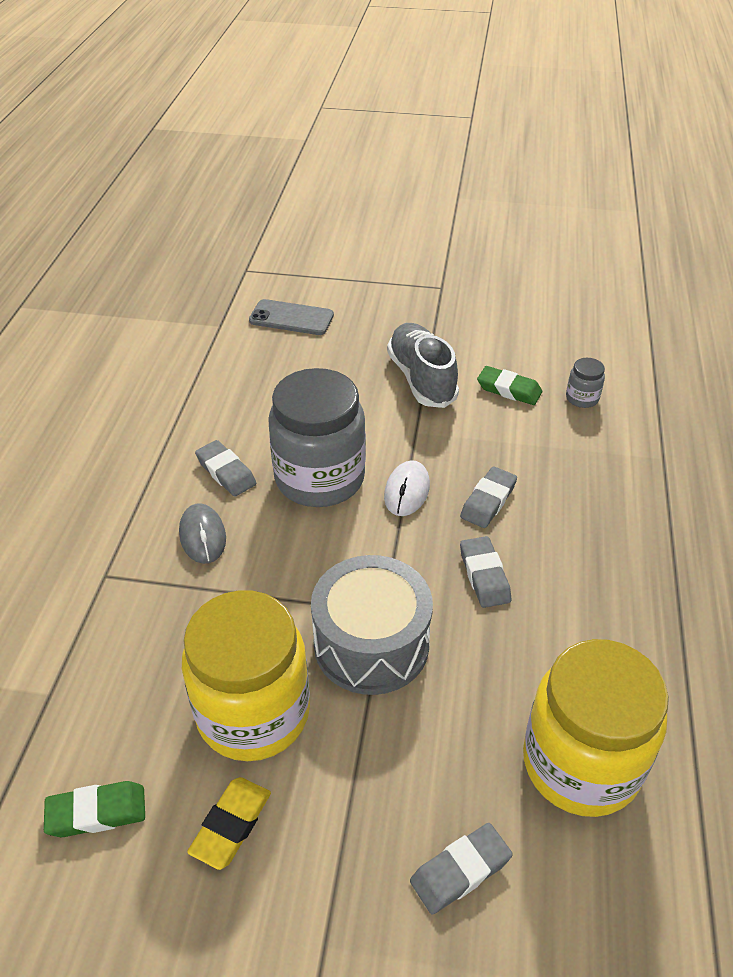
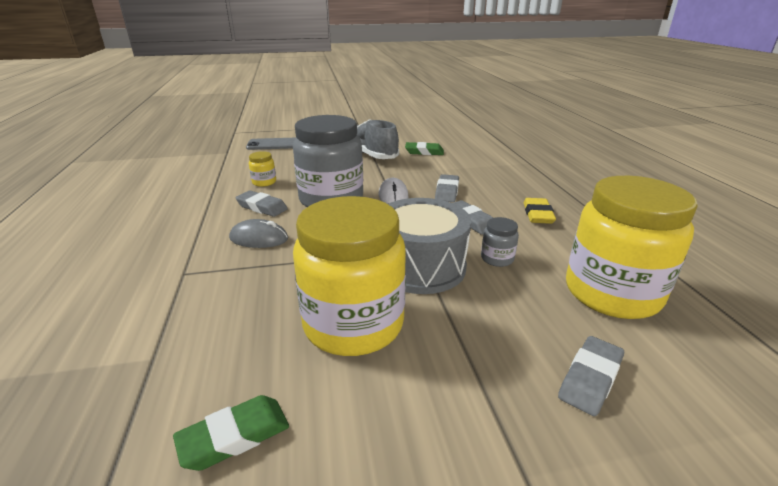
camera: 20 degrees left, 15 degrees down
grey mouse [179,503,226,564] -> grey mouse turned 45 degrees counterclockwise [229,219,288,248]
yellow eraser [187,777,271,870] -> yellow eraser moved to [523,198,556,224]
grey jar [566,358,605,408] -> grey jar moved to [481,217,519,267]
none -> yellow jar [249,151,276,187]

